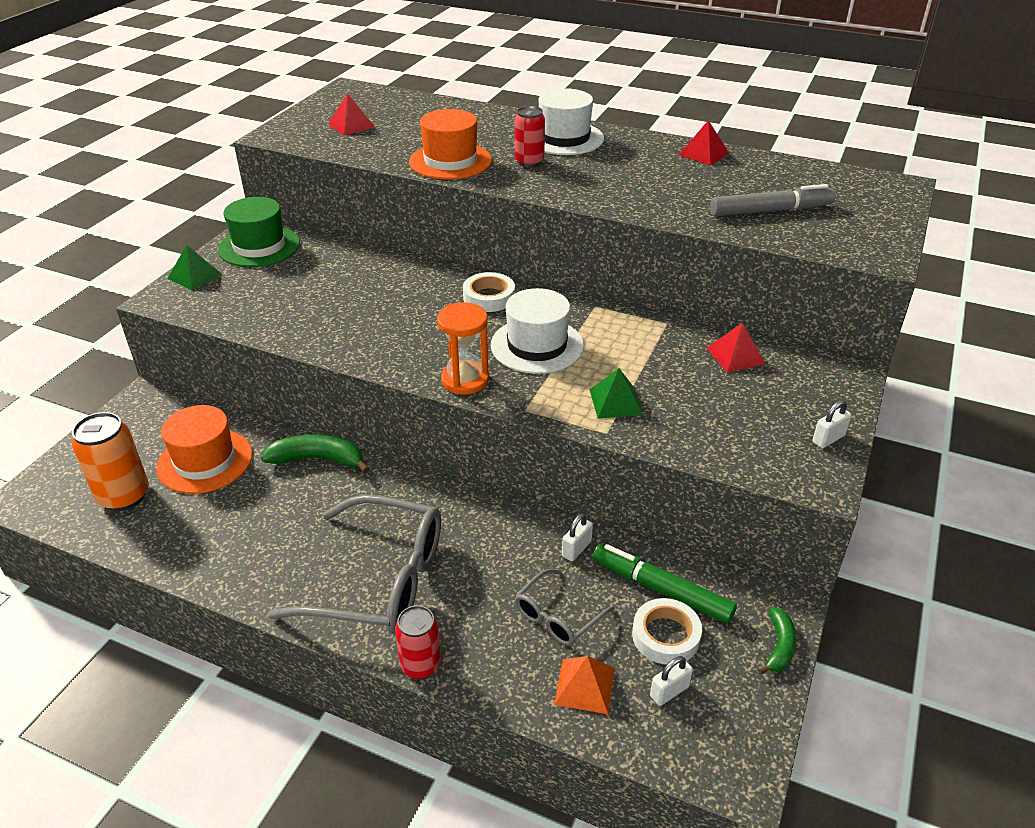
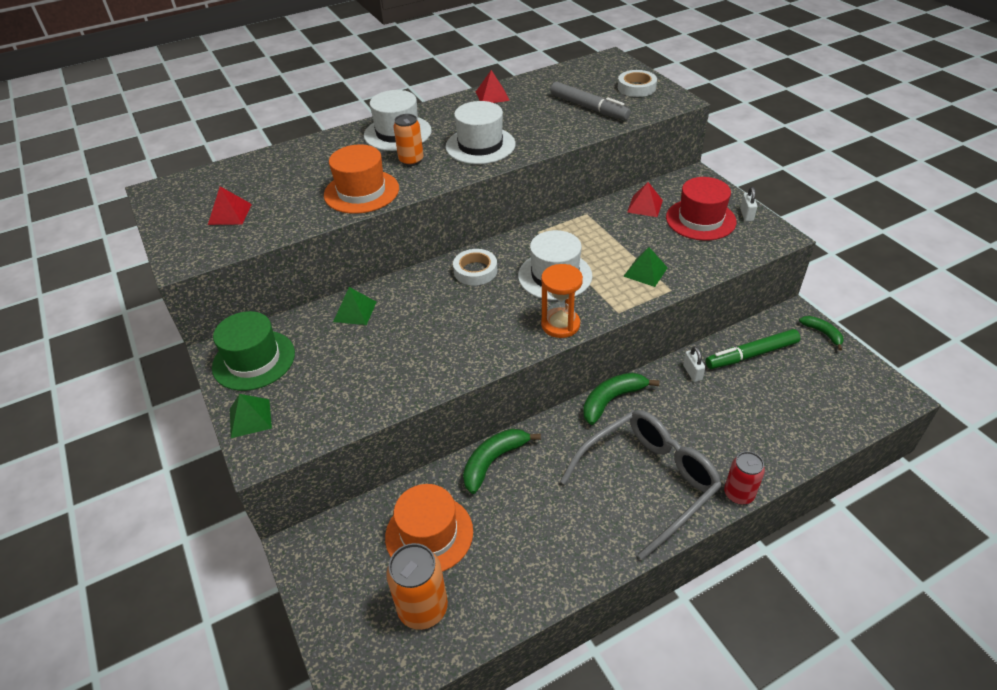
camera: 50 degrees left, 5 degrees up
red can [515,106,545,167] -> orange can [393,114,424,166]
grey glasses [515,569,614,646] -> none
orange pyramid [554,656,615,714] -> none
white tape [632,598,702,665] -> white tape moved to [618,70,657,97]
white padlock [650,656,693,706] -> none
grey marker [710,184,836,216] -> grey marker turned 105 degrees clockwise [550,82,631,120]
none -> green pyramid [333,287,376,325]
none -> white hat [446,101,515,164]
none -> green banana [583,373,659,425]
none -> red hat [666,177,737,241]

